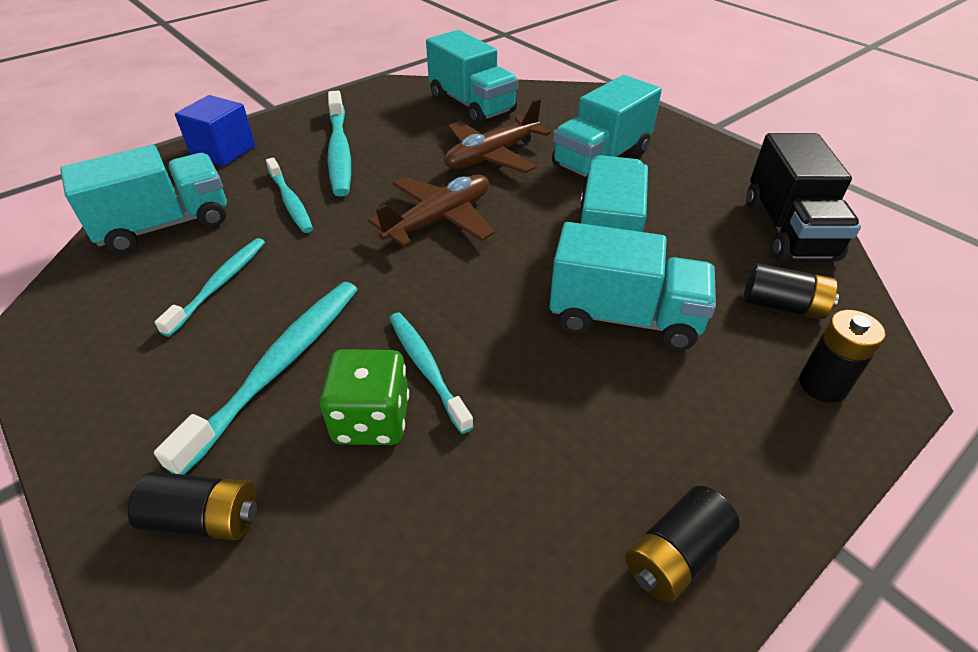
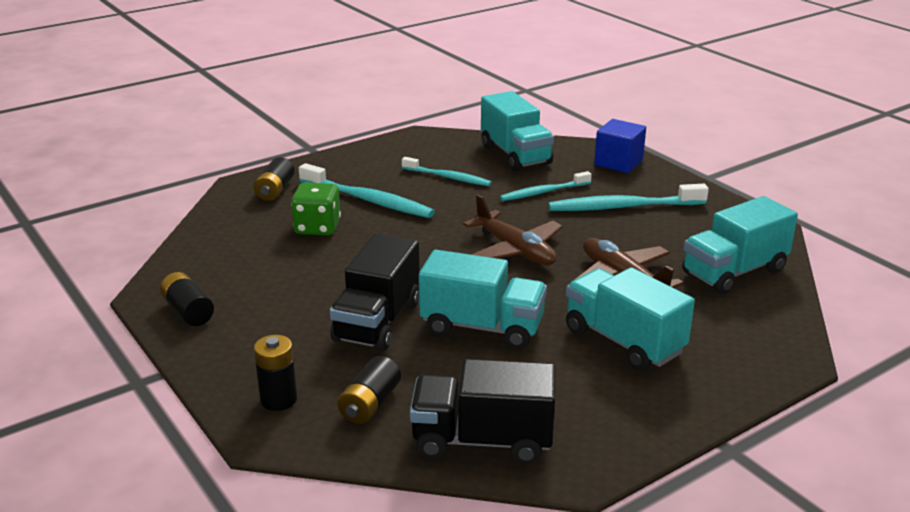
camera: 95 degrees right, 15 degrees down
turquoise toothbrush [390,313,474,434] -> none
turquoise truck [549,222,716,350] -> black truck [330,234,420,351]

